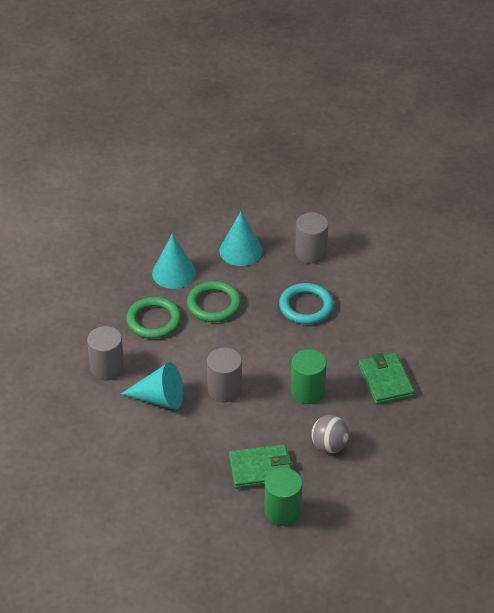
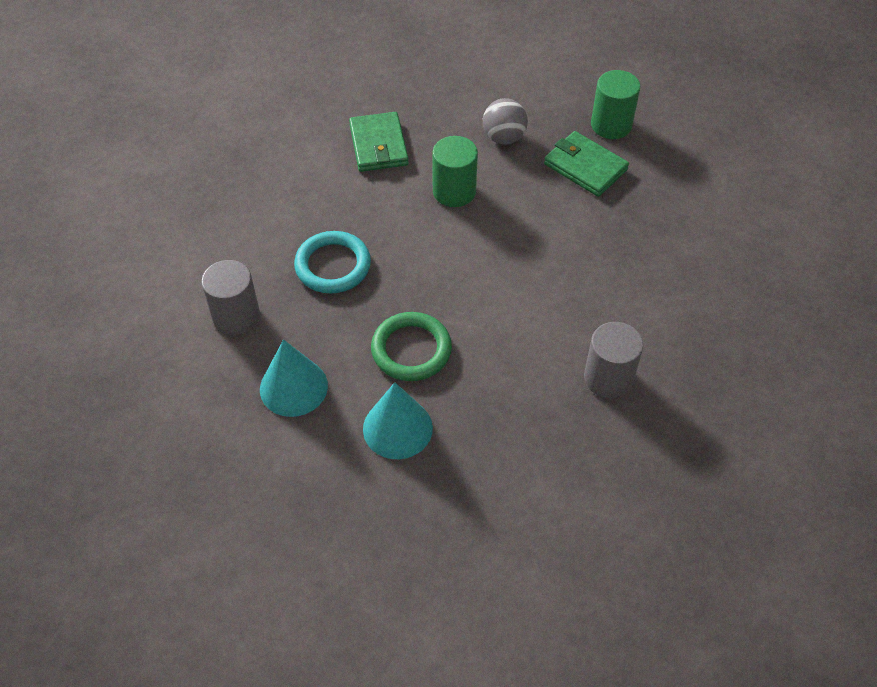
camera: 130 degrees left, 10 degrees up
turquoise cone [121,362,183,410] -> none
green ring [126,297,181,339] -> none
grey cylinder [207,348,242,402] -> none
green wallet [358,353,414,404] -> green wallet turned 45 degrees counterclockwise [349,112,409,172]

